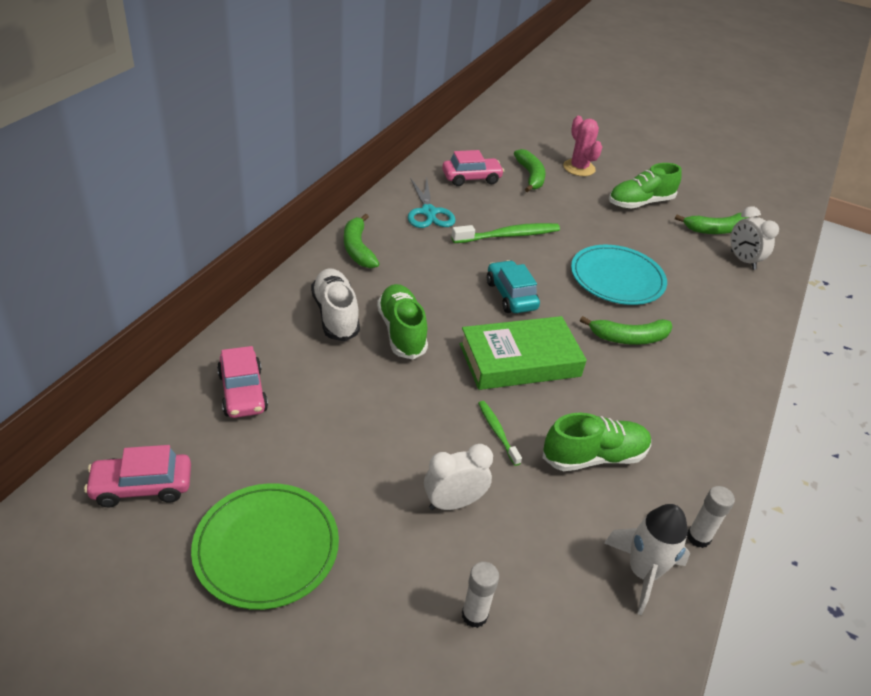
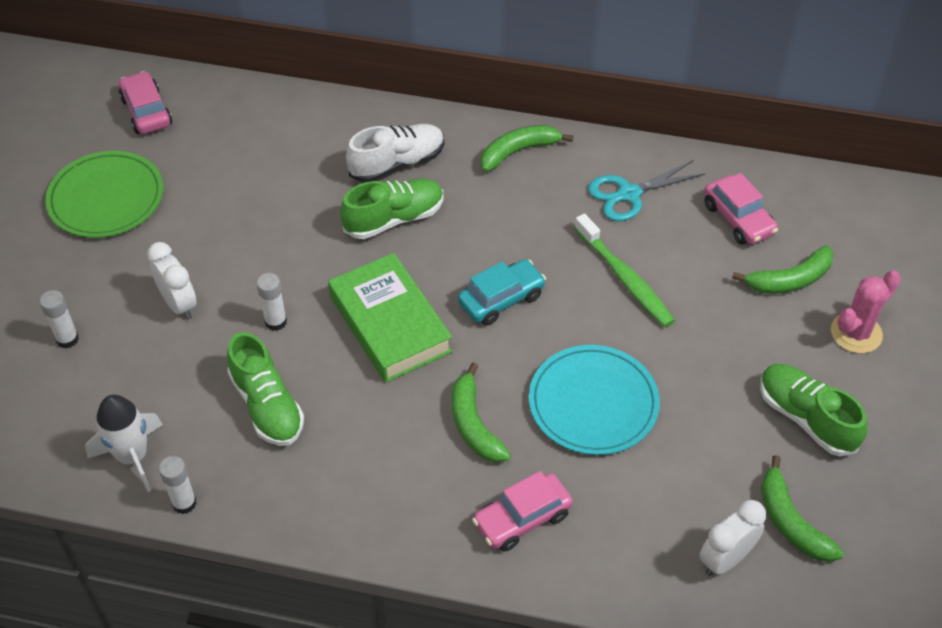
camera: 80 degrees right, 10 degrees up
pink car [217,346,268,418] -> pink car moved to [472,471,573,552]
green toothbrush [478,401,522,466] -> white glue stick [256,273,287,331]

